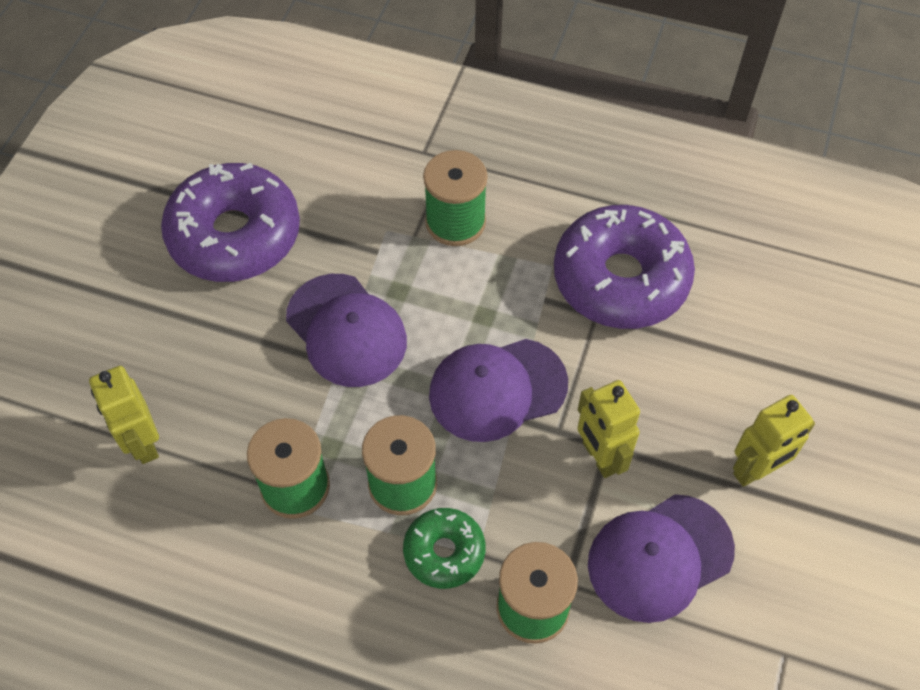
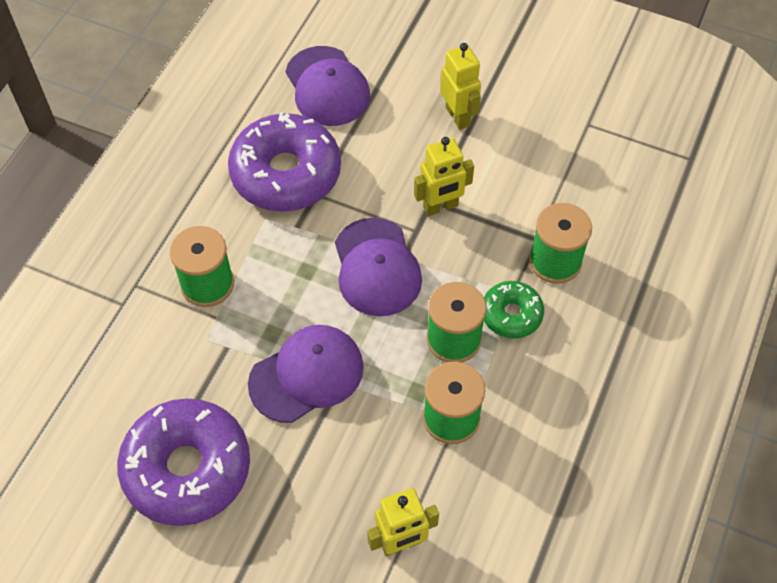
camera: 85 degrees left, 0 degrees up
purple cap [588,494,735,623] -> purple cap moved to [285,46,370,126]

